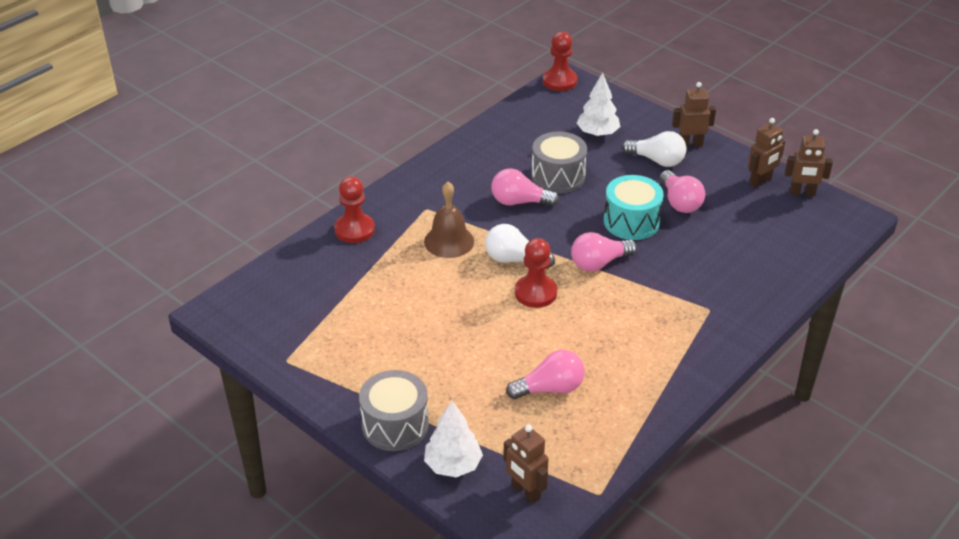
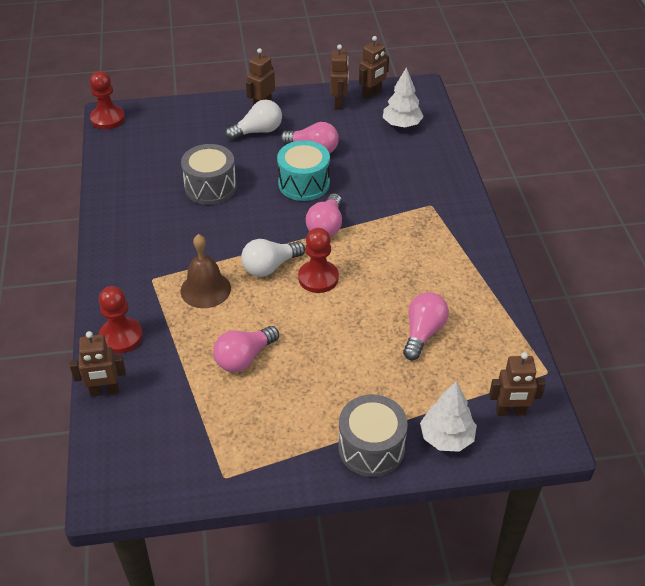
camera: 50 degrees left, 5 degrees up
pink light bulb [491,168,559,206] -> pink light bulb moved to [213,326,279,372]
white tree [577,73,620,137] -> white tree moved to [383,67,424,128]
none -> brown robot [70,331,126,397]

